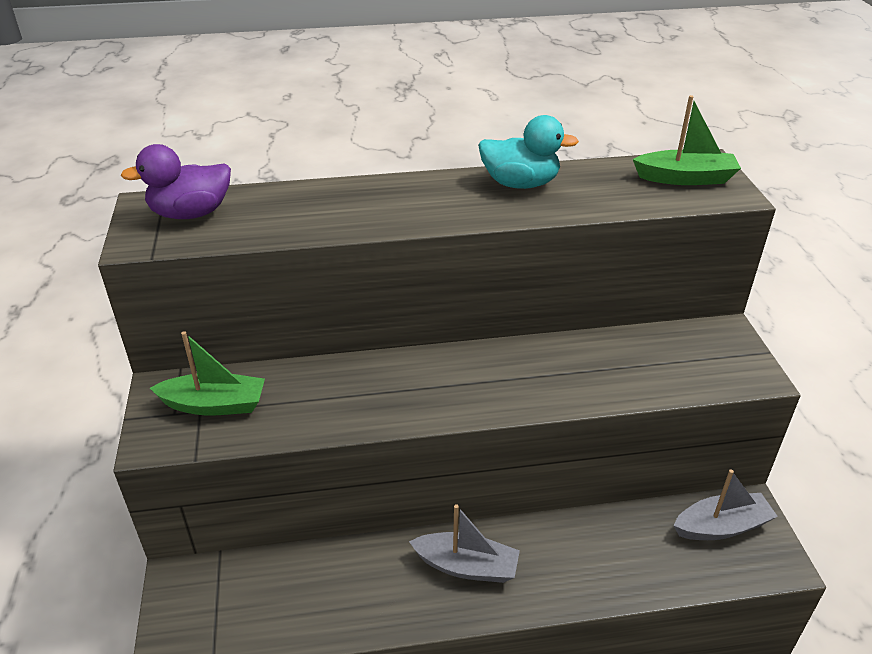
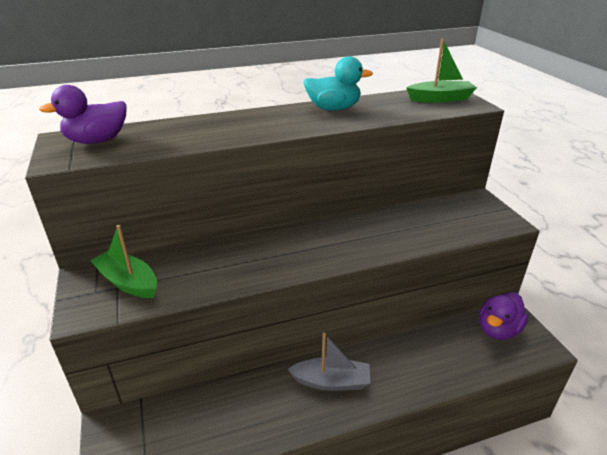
camera: 10 degrees left, 5 degrees down
green boat [150,331,265,415] -> green boat turned 135 degrees counterclockwise [90,225,157,298]
grey boat [673,469,778,540] -> purple duck [479,292,529,340]

